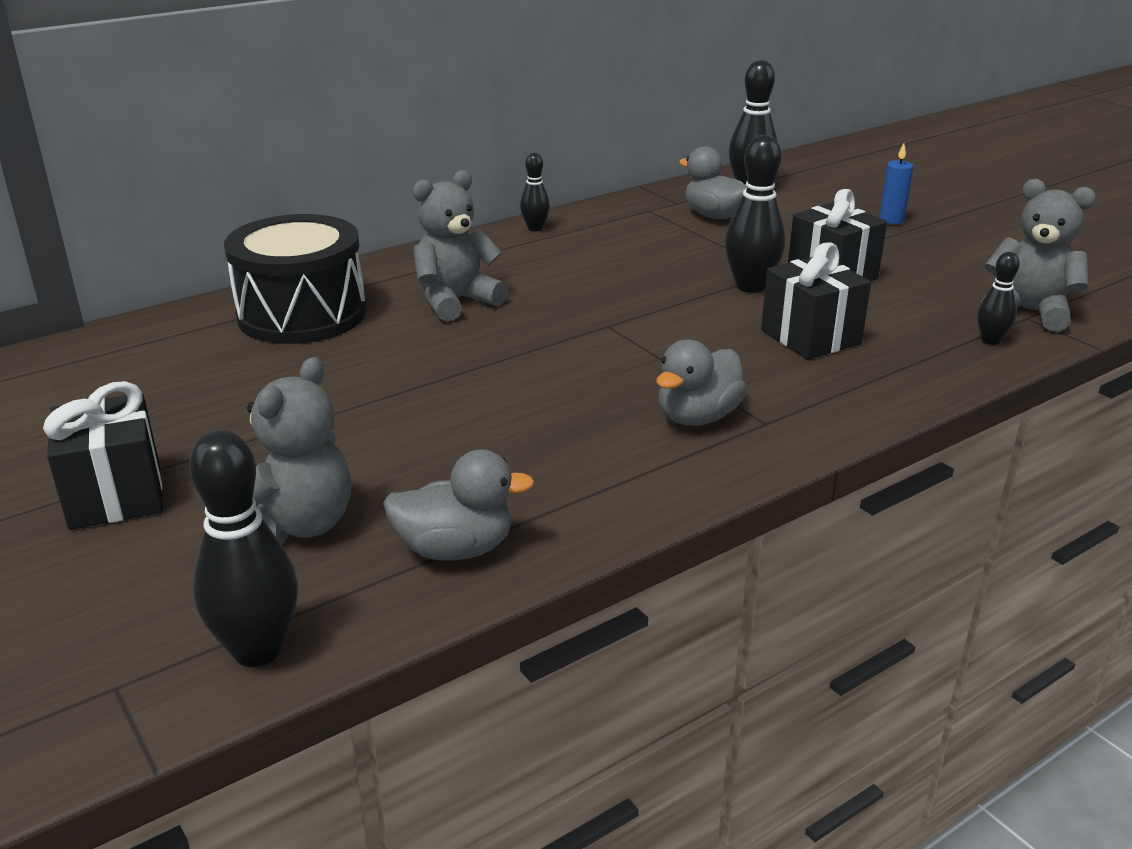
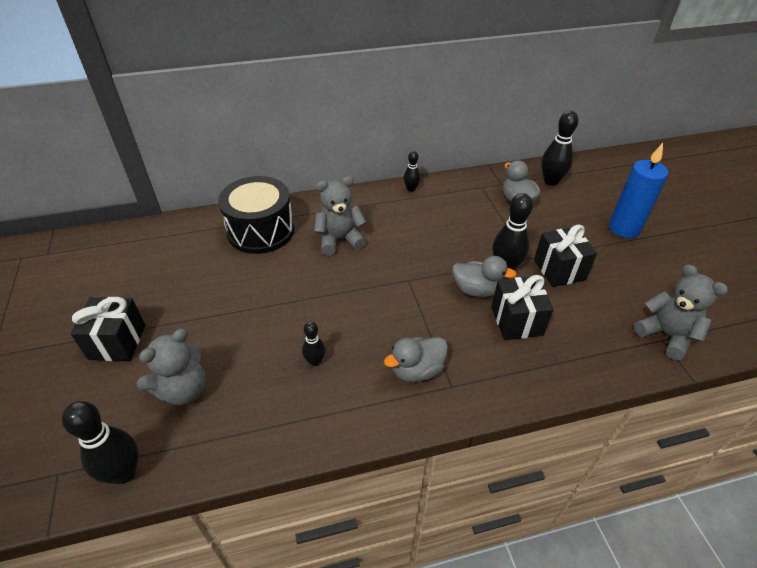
camera: 20 degrees right, 15 degrees up
grey duck [383,449,535,561] -> grey duck moved to [452,256,517,297]
blue candle [879,143,913,224] -> blue candle [609,143,668,238], size x2.00
black bowling pin [977,252,1020,345] -> black bowling pin moved to [302,322,325,366]

